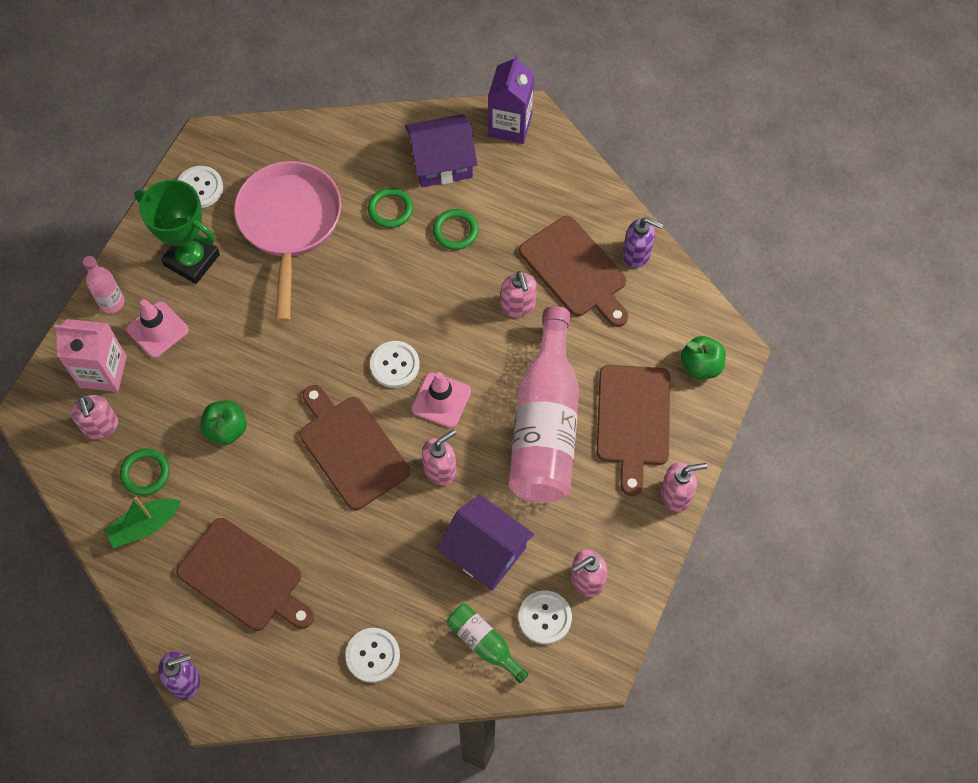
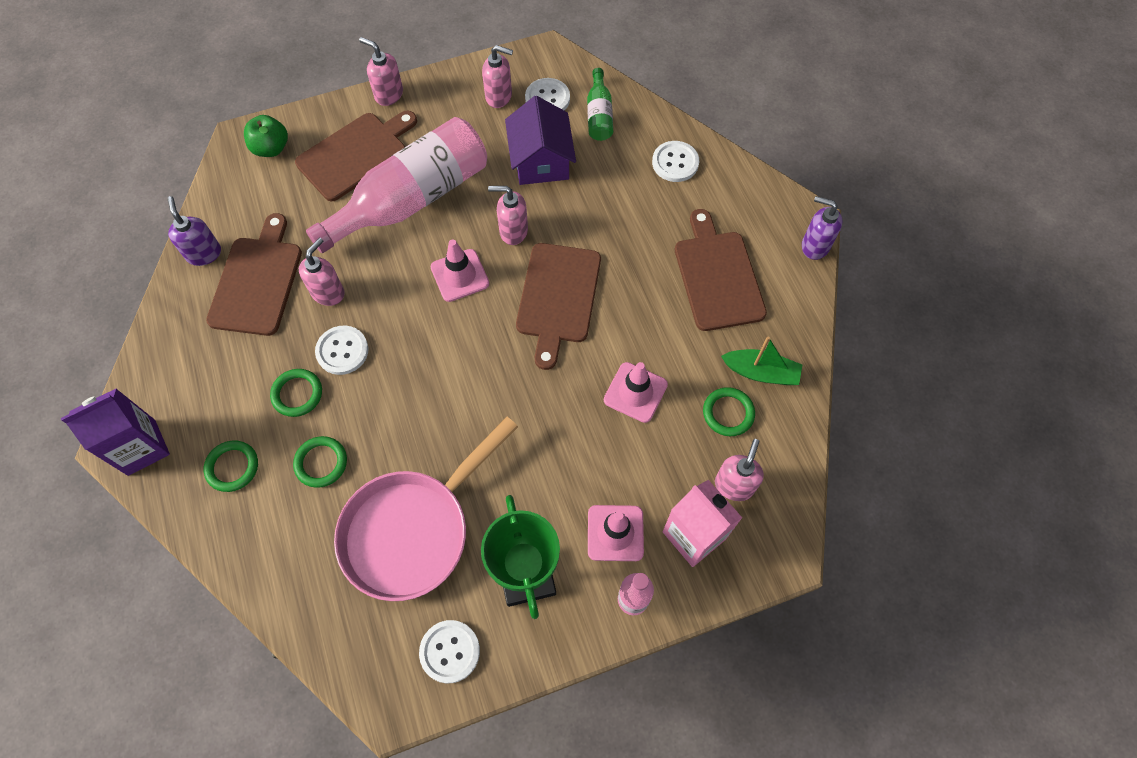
camera: 135 degrees left, 0 degrees up
green apple [200,400,247,445] -> pink traffic cone [604,362,668,423]
white button [370,341,420,388] -> white button moved to [315,326,369,375]
purple house [405,114,477,187] -> green ring [204,441,258,492]

